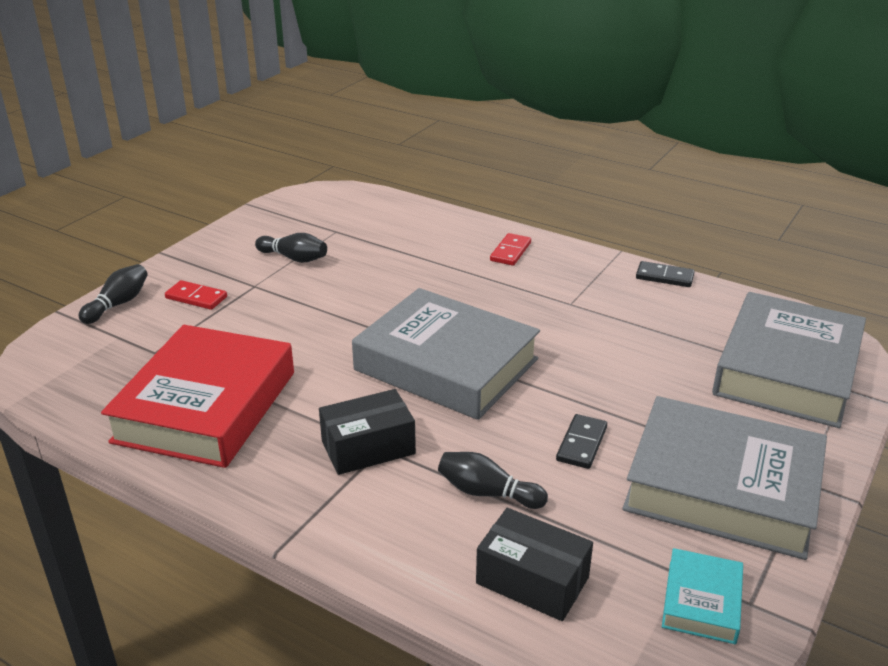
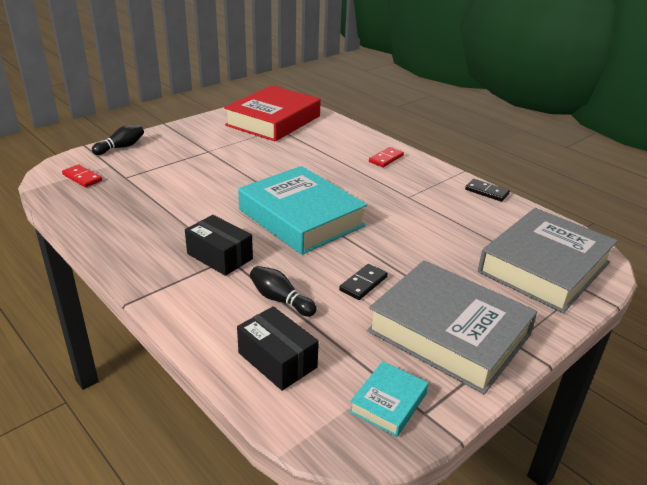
camera: 15 degrees right, 0 degrees up
red book [101,325,294,468] -> red book moved to [224,85,321,142]
red domino [165,280,227,310] -> red domino moved to [62,165,102,187]
black bowling pin [255,233,327,263] -> none
black box [319,389,416,475] -> black box turned 45 degrees clockwise [185,215,253,276]
grey book [352,288,540,420] -> turquoise book [238,166,367,255]

